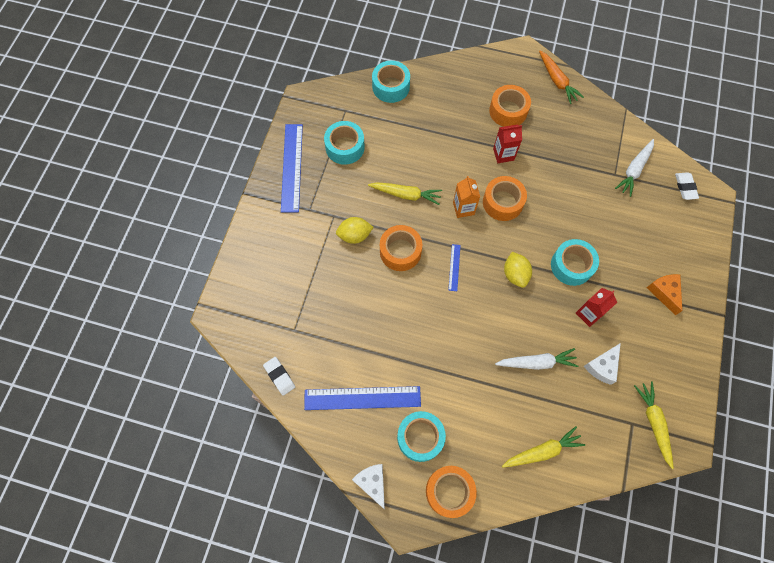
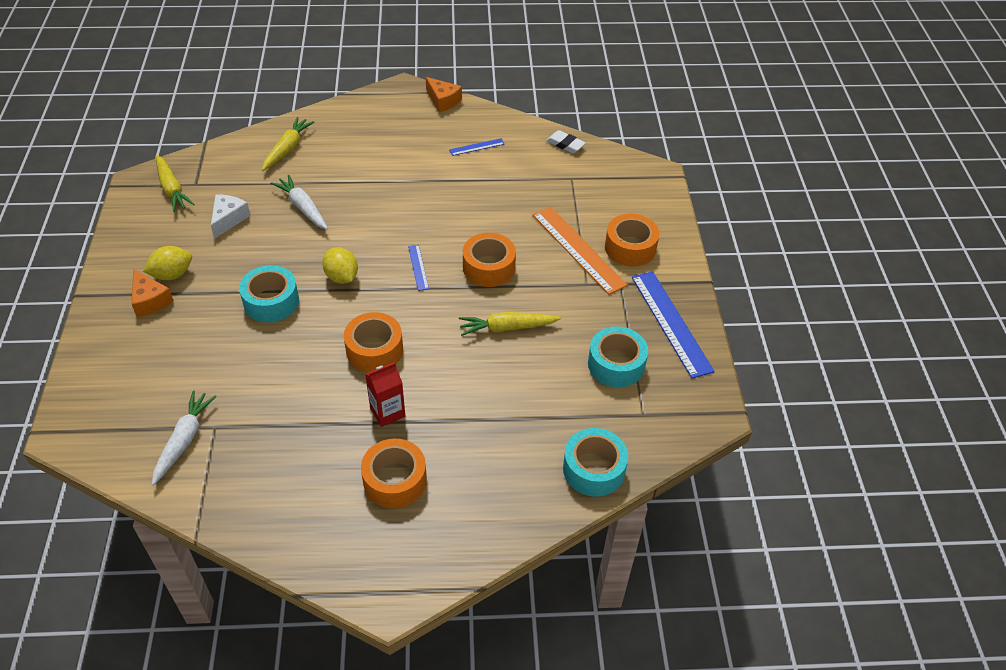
camera: 160 degrees right, 20 degrees down
blue ruler [304,386,421,410] -> blue ruler [449,138,504,156], size x0.47
yellow lemon [336,217,374,244] -> yellow lemon moved to [143,246,192,280]
white cheese [352,464,385,510] -> orange cheese [426,77,462,112]
turquoise tape [397,411,446,462] -> none
orange tape [426,466,477,518] -> orange tape moved to [605,214,659,267]
orange carton [453,176,480,218] -> none
white carrot [495,348,579,370] -> white carrot turned 75 degrees clockwise [271,175,328,230]
yellow carrot [502,426,585,468] -> yellow carrot turned 150 degrees clockwise [262,117,315,171]
orange carrot [539,51,584,104] -> none
red carton [576,288,617,327] -> none
white eraser [675,172,699,200] -> none
none -> orange ruler [533,207,628,295]

